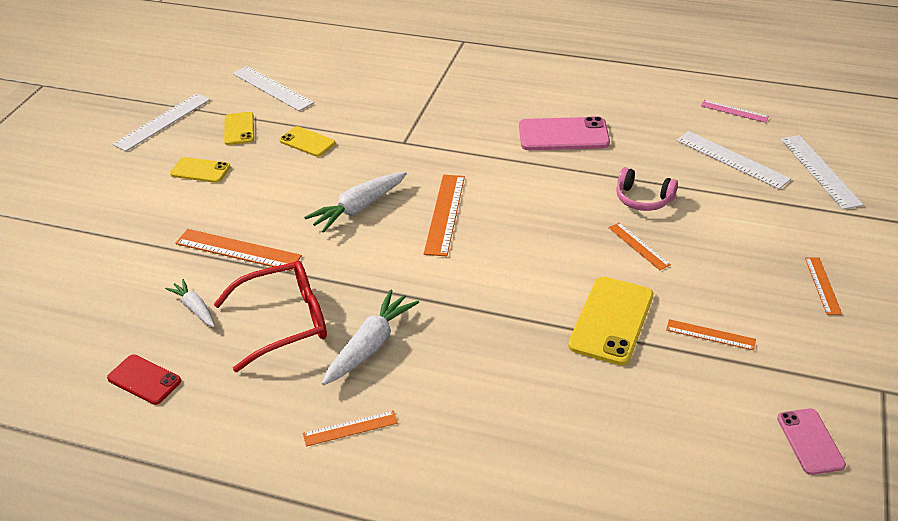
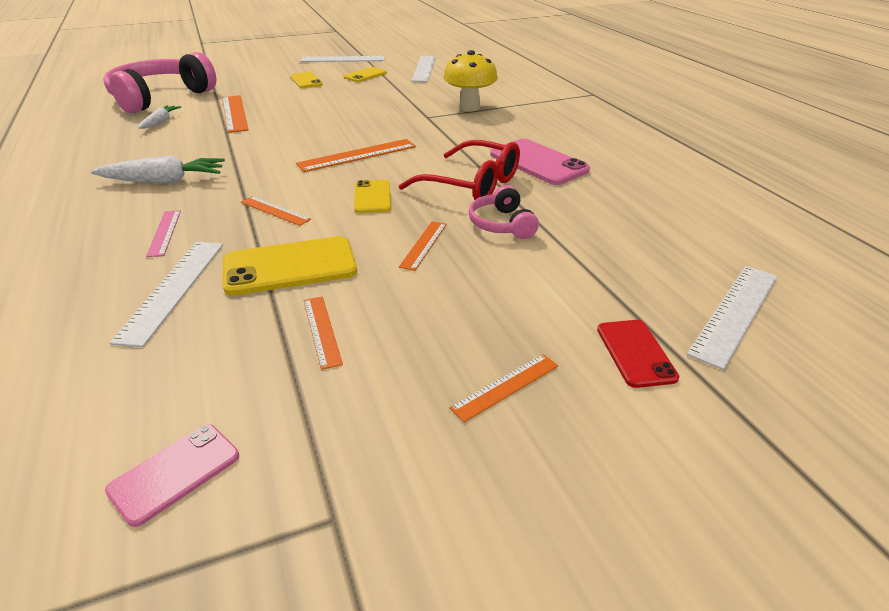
camera: 50 degrees right, 5 degrees down
red phone [107,355,181,405] -> red phone moved to [597,320,679,388]
red glasses [214,261,327,372] -> red glasses moved to [399,140,520,200]
yellow phone [279,126,336,157] -> yellow phone moved to [354,180,391,213]
orange ruler [303,410,398,447] -> orange ruler moved to [241,196,311,226]
white carrot [304,172,407,233] -> none
white ruler [676,131,791,189] -> white ruler moved to [109,242,223,347]
pink ruler [701,100,769,123] -> pink ruler moved to [146,210,181,257]
none -> pink headphones [103,52,216,113]
none -> yellow mushroom [443,50,498,111]

